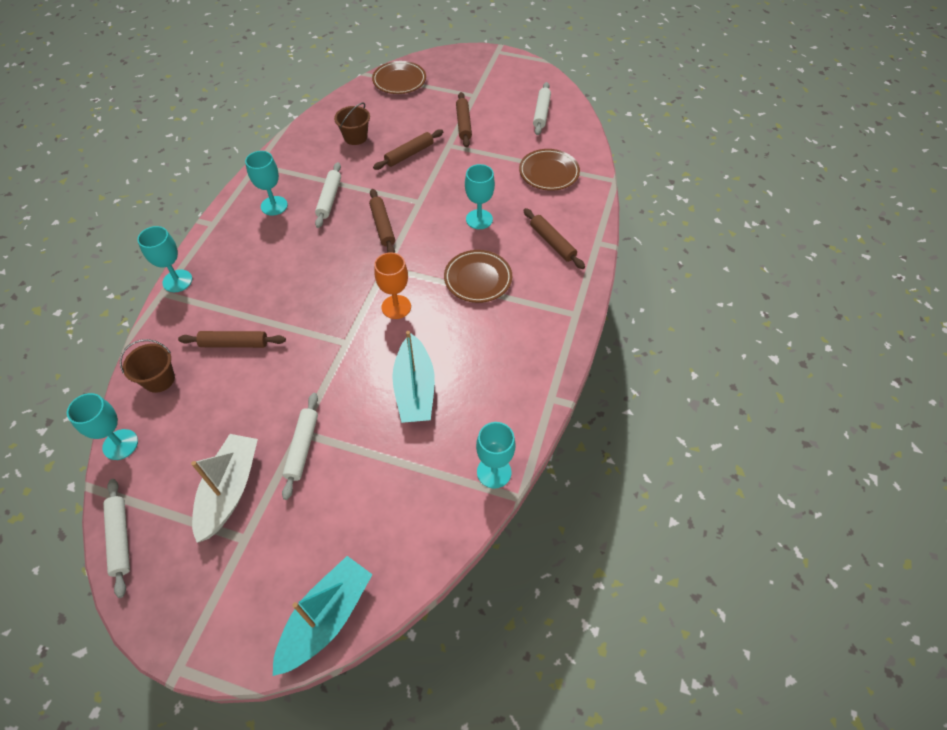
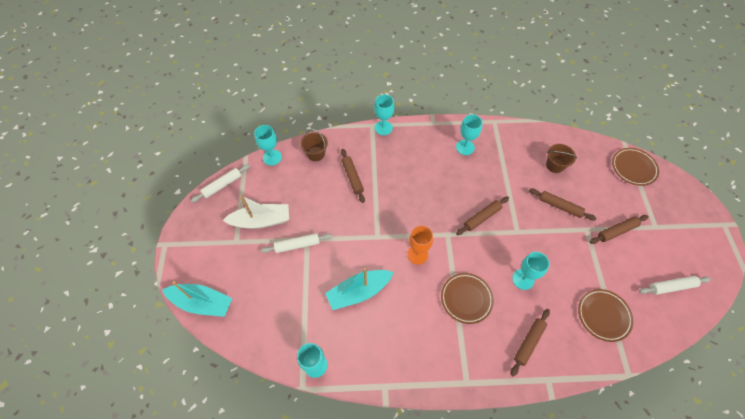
camera: 70 degrees right, 5 degrees up
white rolling pin [315,162,341,228] -> none

